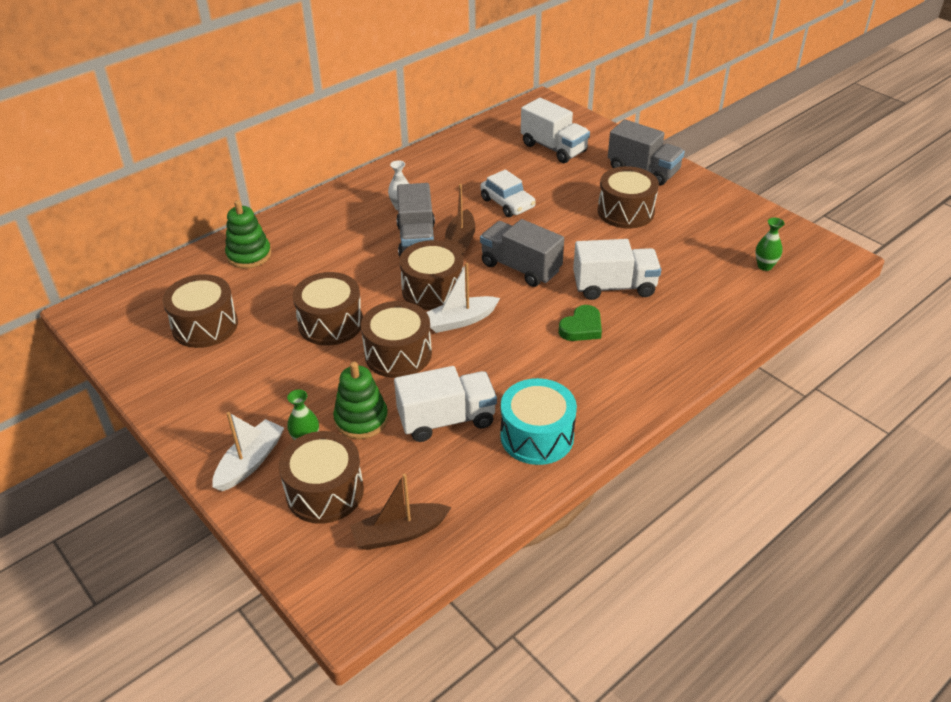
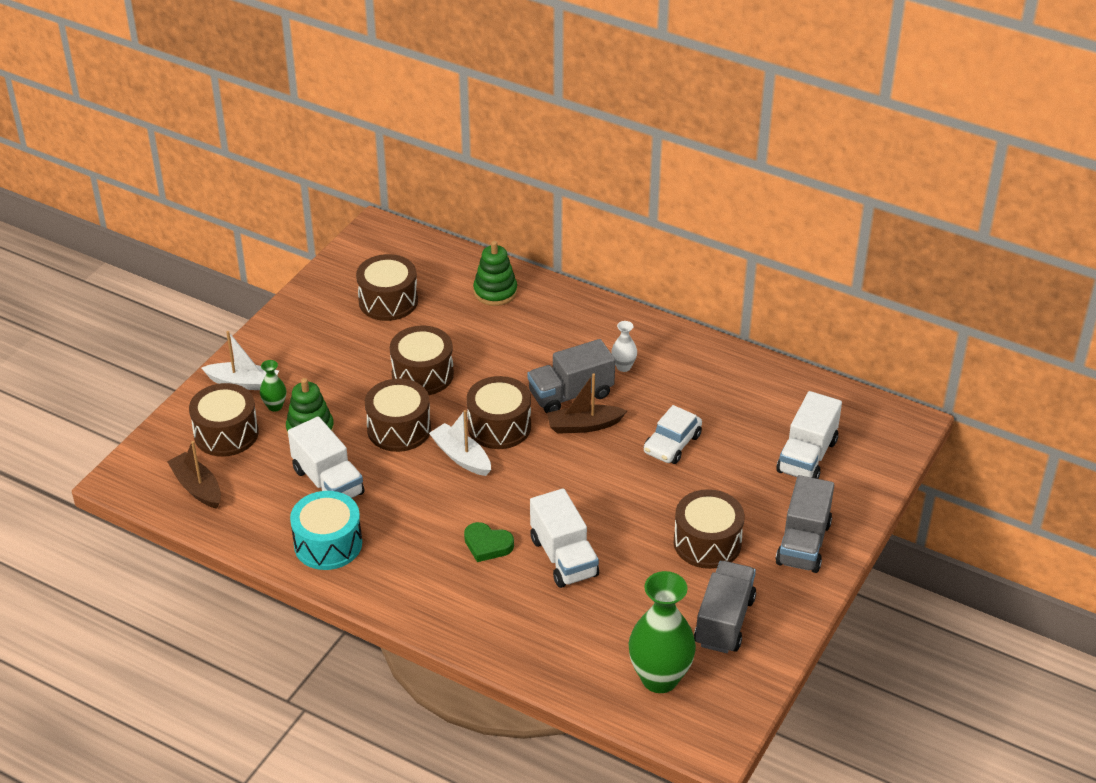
camera: 70 degrees right, 0 degrees up
grey truck [480,219,564,287] -> grey truck moved to [694,561,756,653]
green vase [755,218,785,271] -> green vase [629,571,696,693], size x2.16

